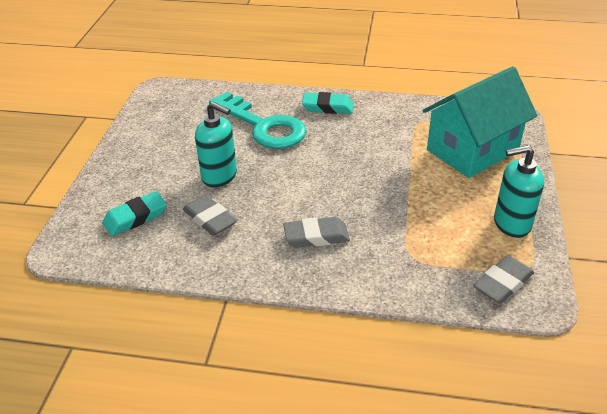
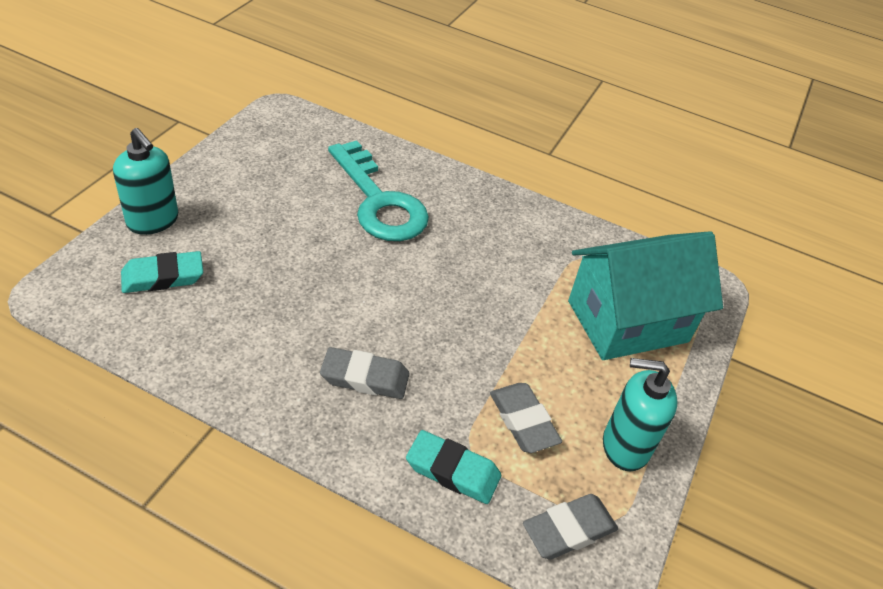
camera: 10 degrees right, 5 degrees up
grey eraser [183,195,237,236] -> grey eraser moved to [490,383,562,453]
turquoise soap dispenser [195,102,237,187] -> turquoise soap dispenser moved to [113,128,178,235]
turquoise eraser [302,92,354,114] -> turquoise eraser moved to [406,430,501,504]

